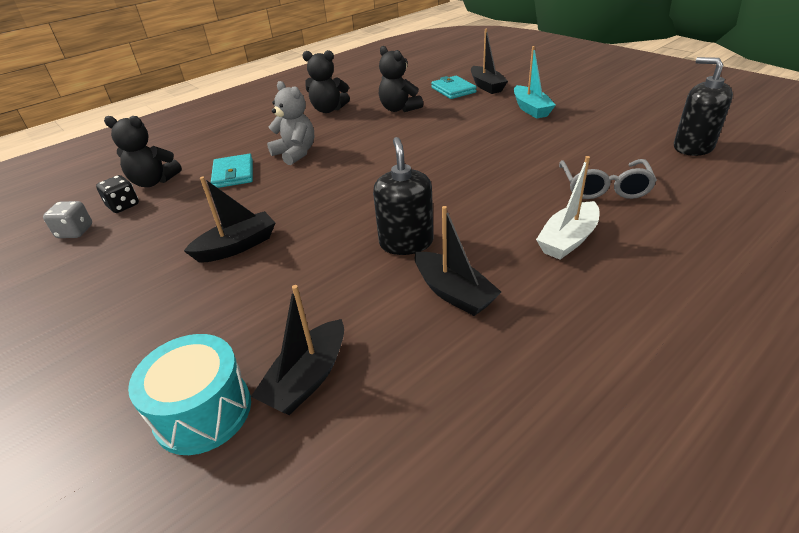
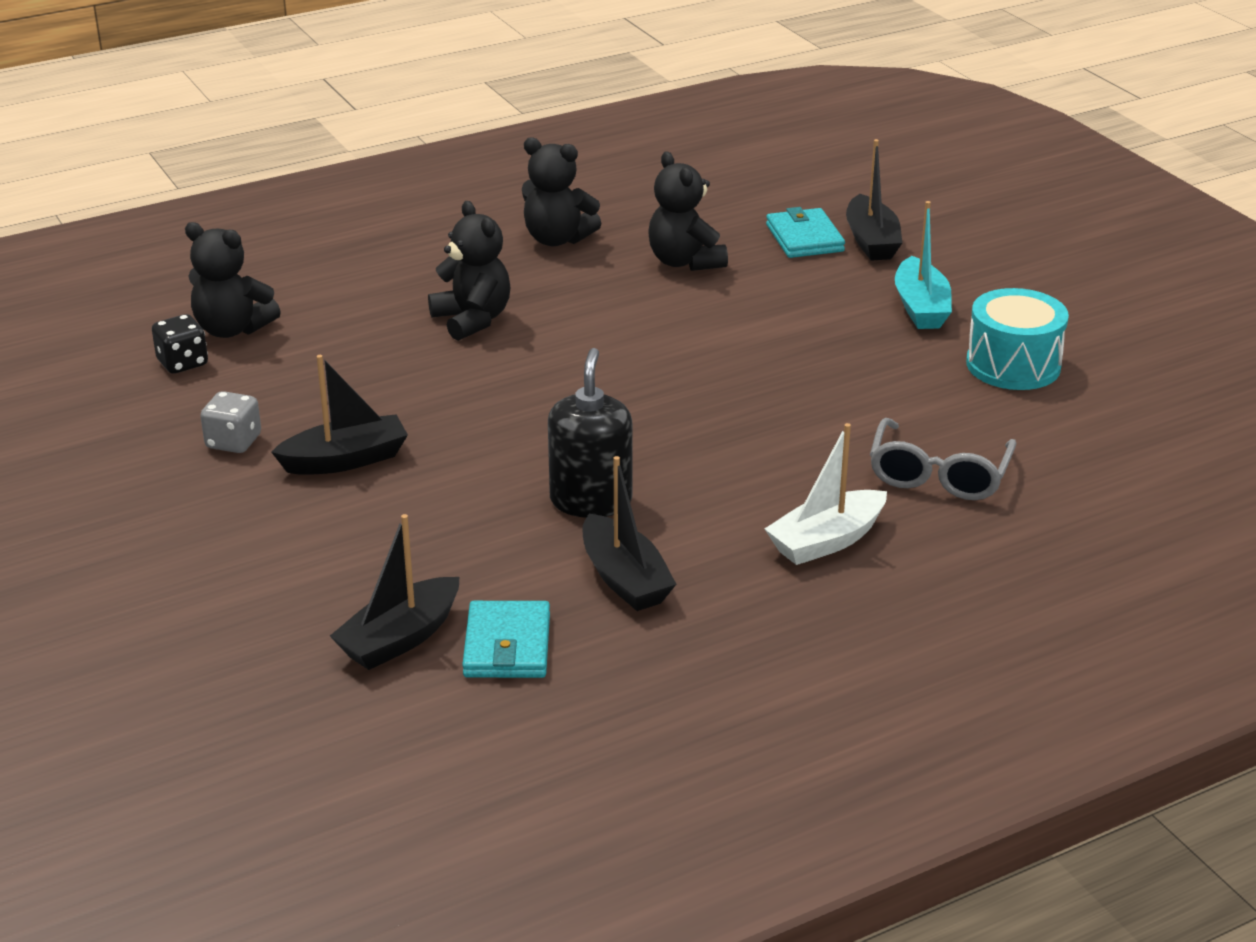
camera: 10 degrees right, 5 degrees down
grey dice [43,201,92,238] -> grey dice moved to [200,391,261,453]
turquoise drum [128,334,251,455] -> turquoise drum moved to [966,288,1069,390]
turquoise wallet [211,154,253,188] -> turquoise wallet moved to [462,601,550,678]
grey teddy bear [267,81,314,165] -> black teddy bear [428,201,510,341]
black soap dispenser [674,57,733,156] -> none

